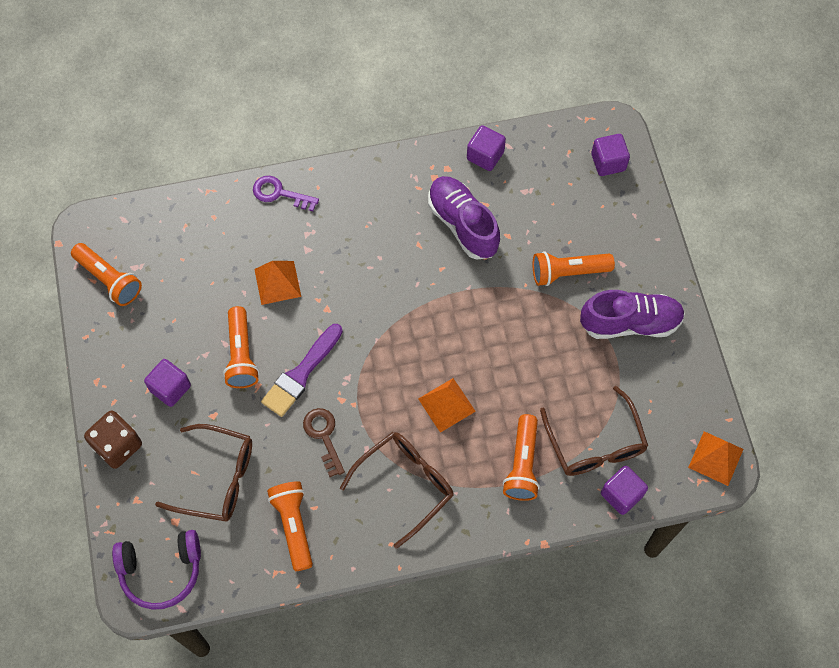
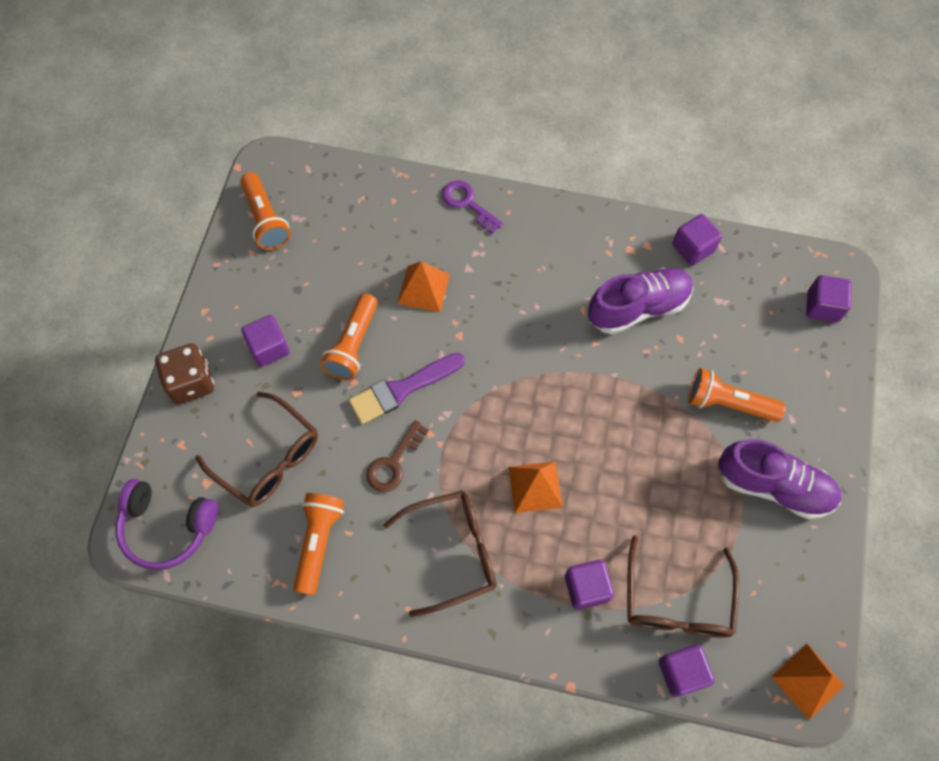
camera: 25 degrees right, 0 degrees up
brown key [303,408,345,477] -> brown key turned 150 degrees counterclockwise [366,420,429,492]
purple shoe [428,176,500,260] -> purple shoe turned 75 degrees clockwise [588,268,693,334]
orange flashlight [503,414,540,501] -> purple cube [565,560,614,610]

